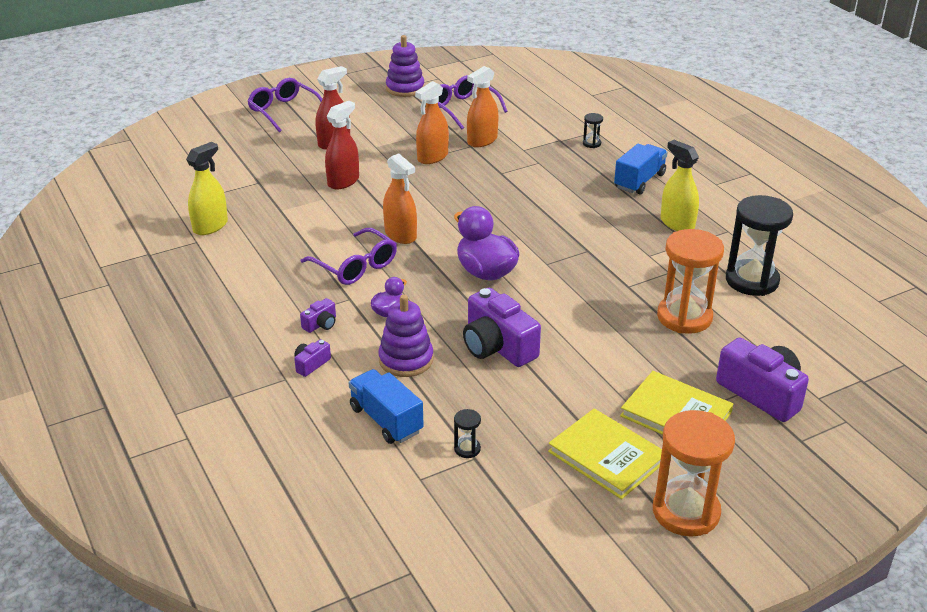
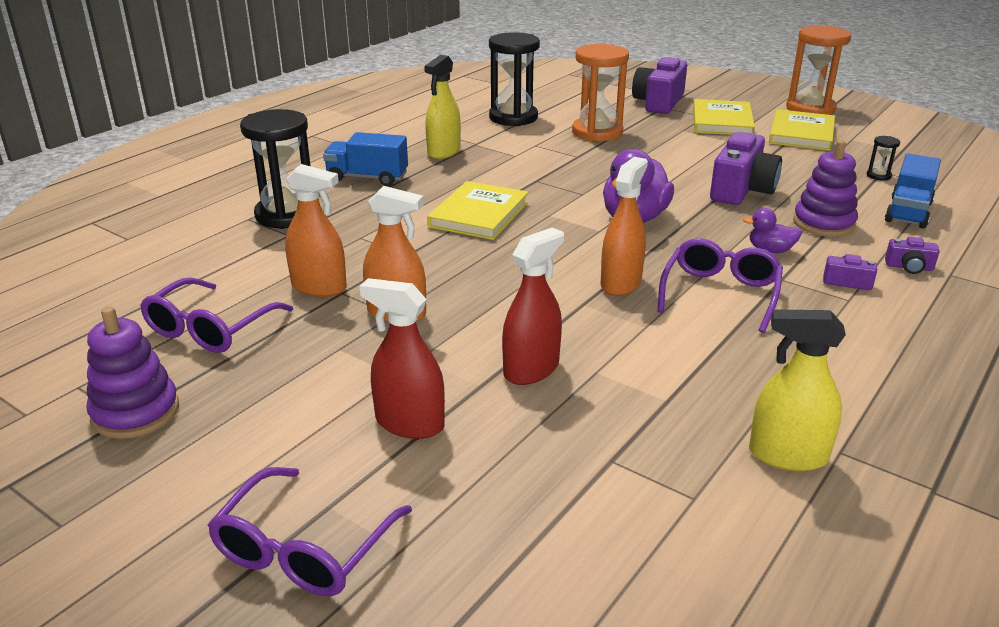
camera: 115 degrees left, 5 degrees down
red spray bottle [325,101,359,189] -> red spray bottle turned 120 degrees clockwise [502,227,564,385]
black hourglass [583,113,603,148] -> black hourglass [240,109,310,229], size x2.39
none -> yellow book [427,181,528,240]

